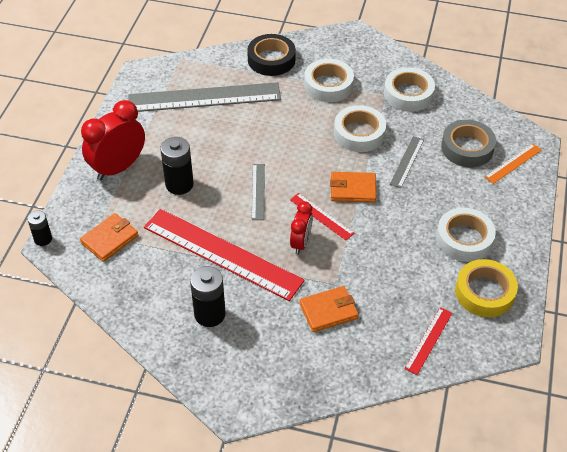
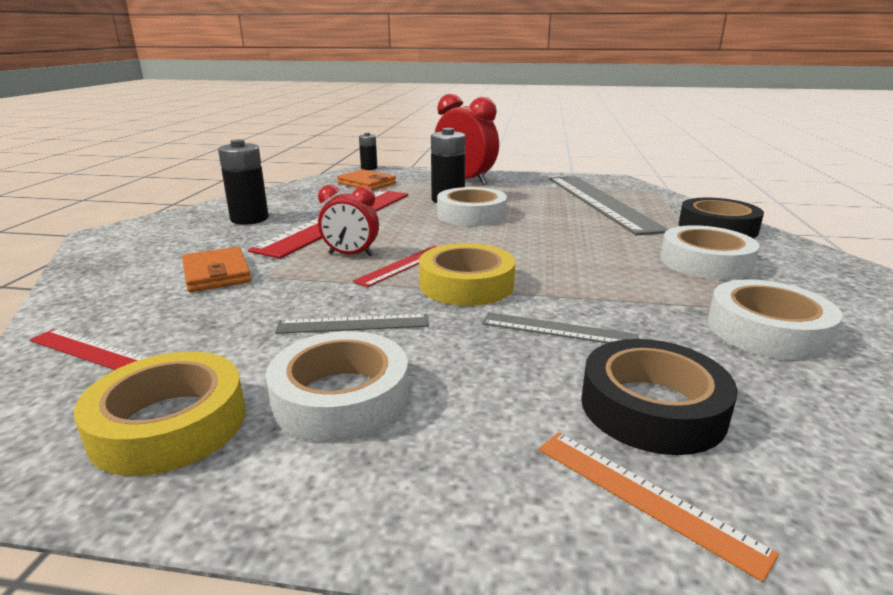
camera: 85 degrees right, 25 degrees down
grey ruler [252,164,265,220] -> grey ruler moved to [275,314,429,334]
orange wallet [330,172,376,203] -> yellow tape [419,243,515,306]
white tape [334,105,386,152] -> white tape moved to [437,187,507,226]
grey tape [441,120,496,167] -> black tape [581,339,738,455]

